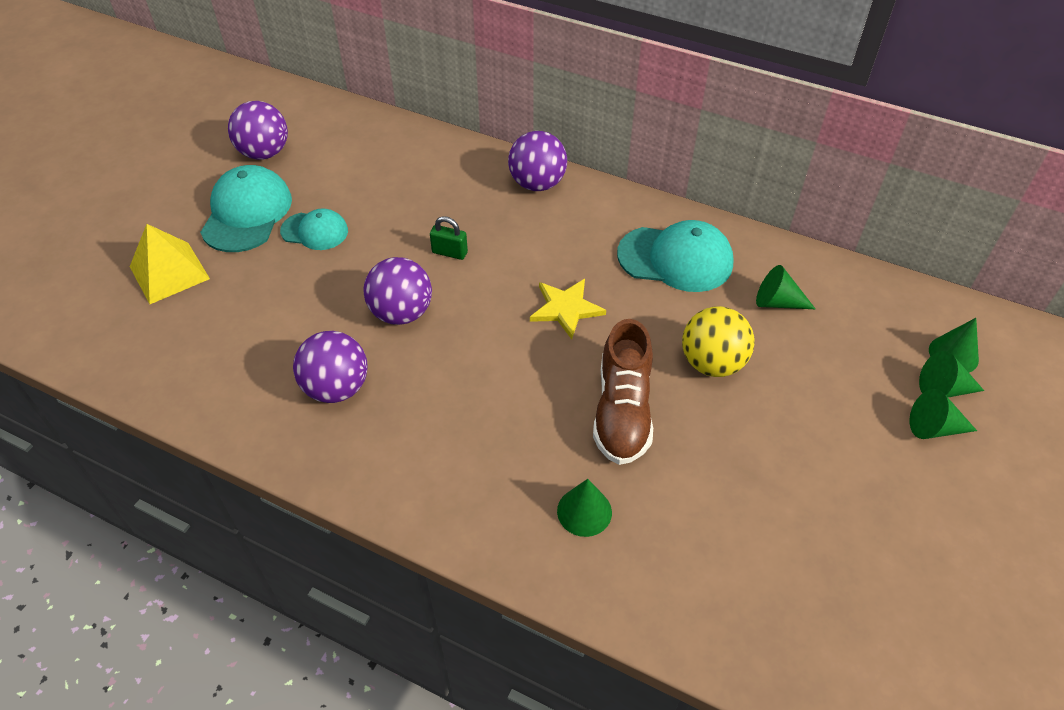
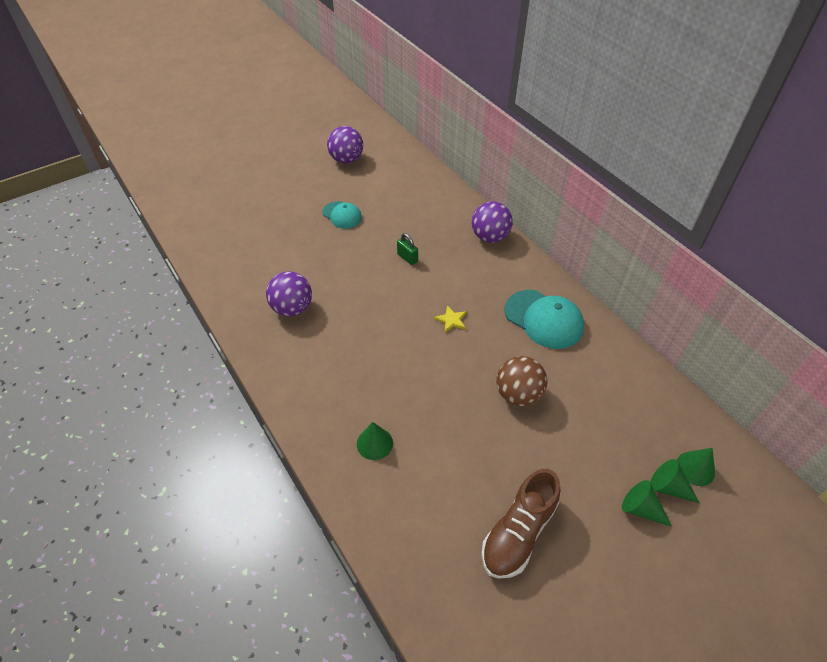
camera: 30 degrees right, 0 degrees up
yellow pyramid [130,224,210,304] -> none
turquoise cap [200,165,292,252] -> none
purple ball [364,257,432,325] -> none
yellow star [530,279,606,339] -> yellow star [434,305,467,333], size x0.66
brown shoe [593,319,653,465] -> brown shoe moved to [481,469,561,579]
yellow ball [682,306,754,377] -> brown ball [496,356,547,406]
green cone [756,265,815,309] -> none

